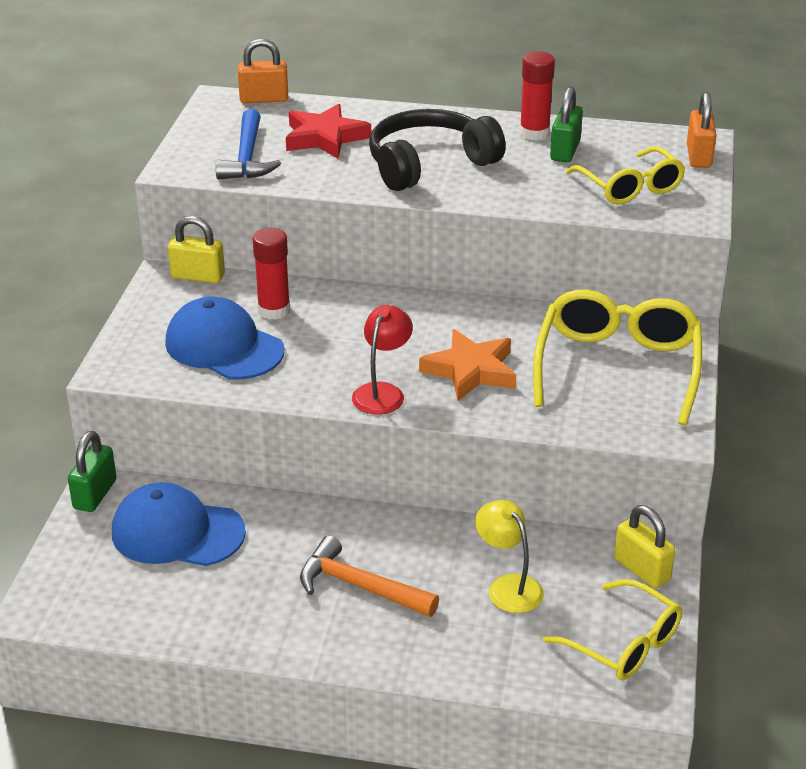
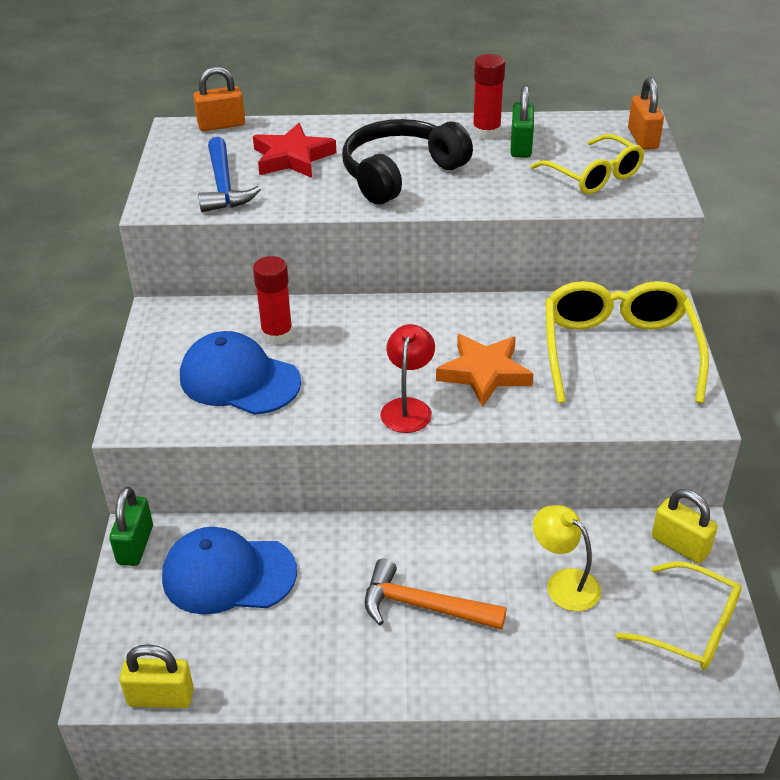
camera: 10 degrees left, 5 degrees up
yellow padlock [168,216,225,283] -> yellow padlock moved to [119,644,194,708]

